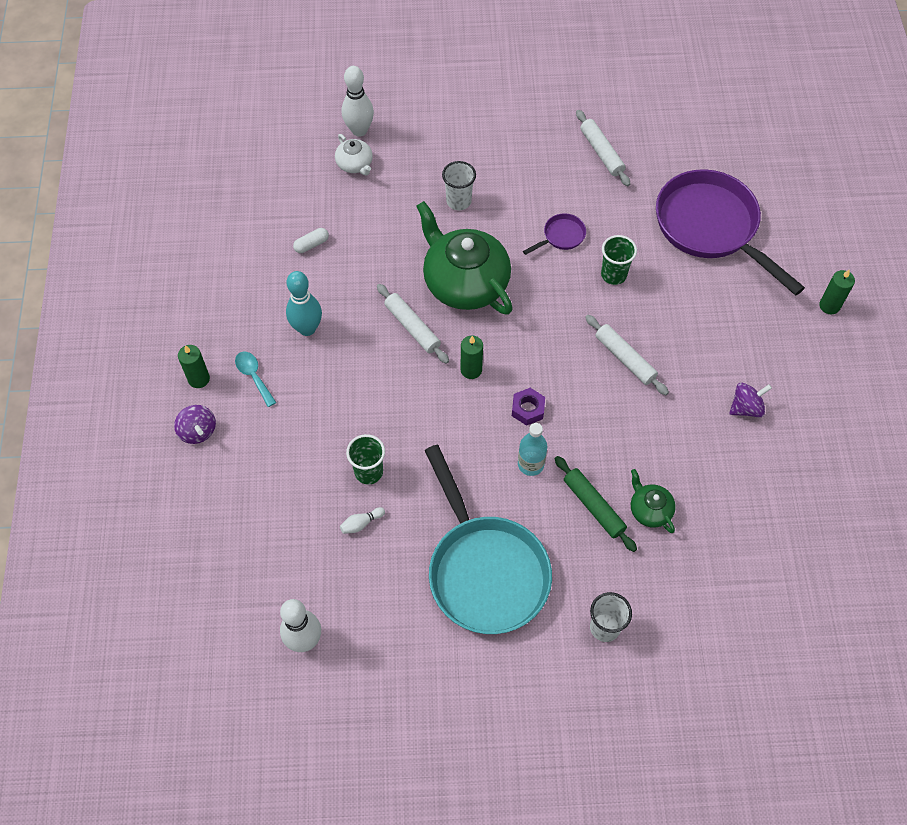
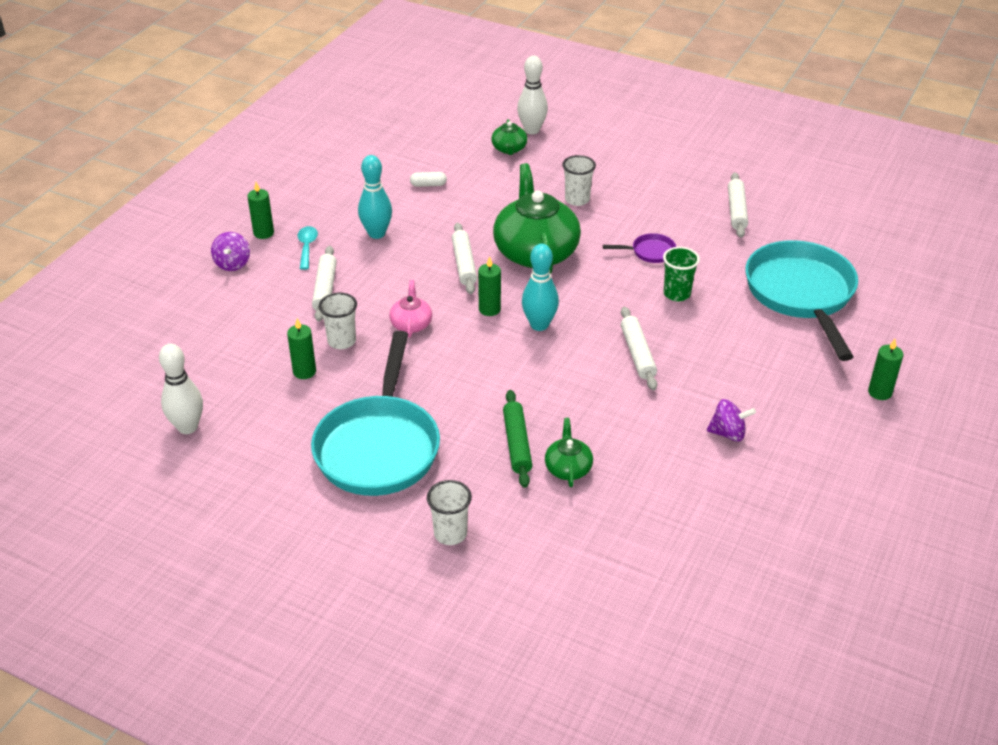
camera: 30 degrees right, 20 degrees down
white teapot [335,134,373,176] -> green teapot [491,119,527,155]
white bowling pin [340,507,385,534] -> green candle [287,318,316,379]
green cup [346,434,385,484] -> white cup [319,292,357,349]
purple nut [512,388,545,426] -> none
turquoise bottle [518,423,547,476] -> none
purple pan [656,169,805,296] -> turquoise pan [745,240,858,361]
none -> white rolling pin [312,246,337,322]
none -> pink teapot [389,280,432,338]
none -> turquoise bowling pin [522,244,559,331]

